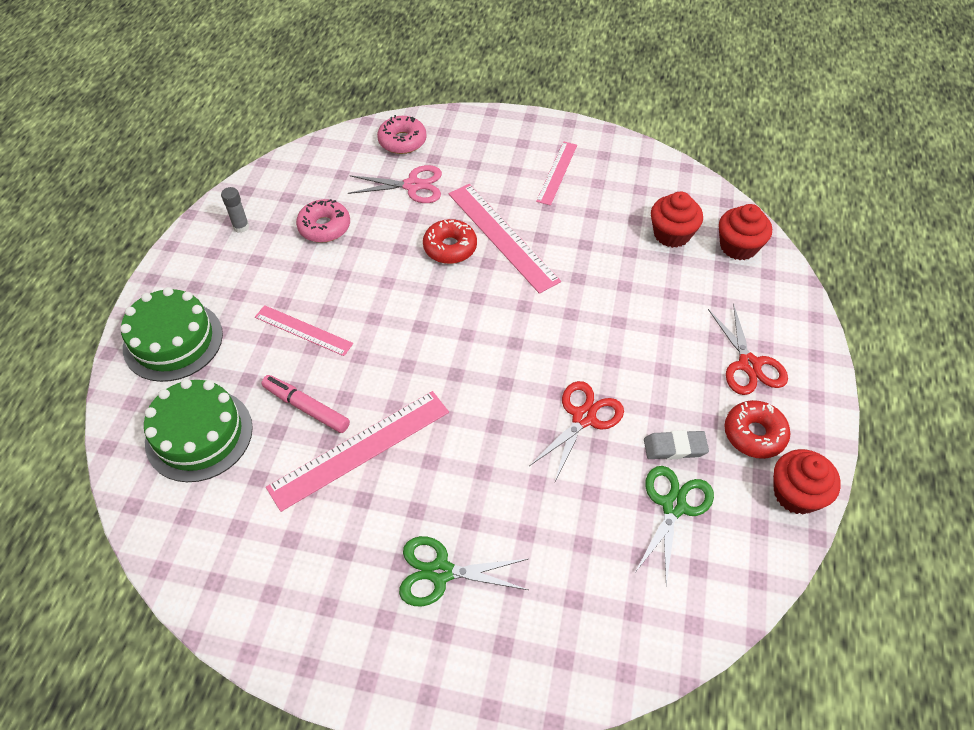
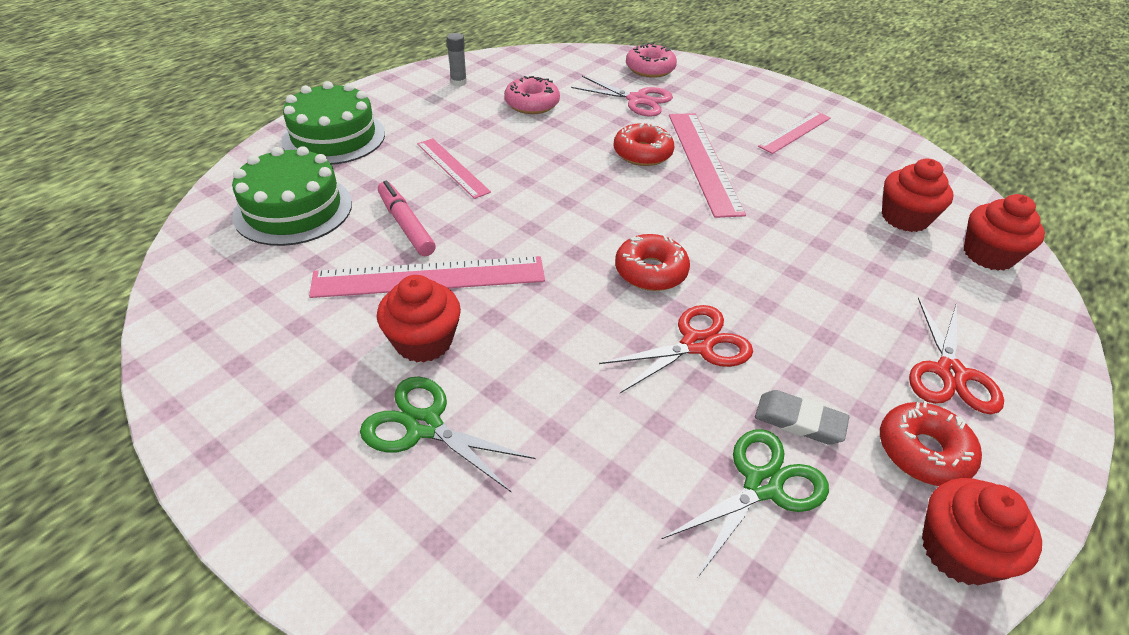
camera: 25 degrees right, 10 degrees down
none -> red cupcake [377,275,461,363]
none -> red donut [615,234,690,291]

